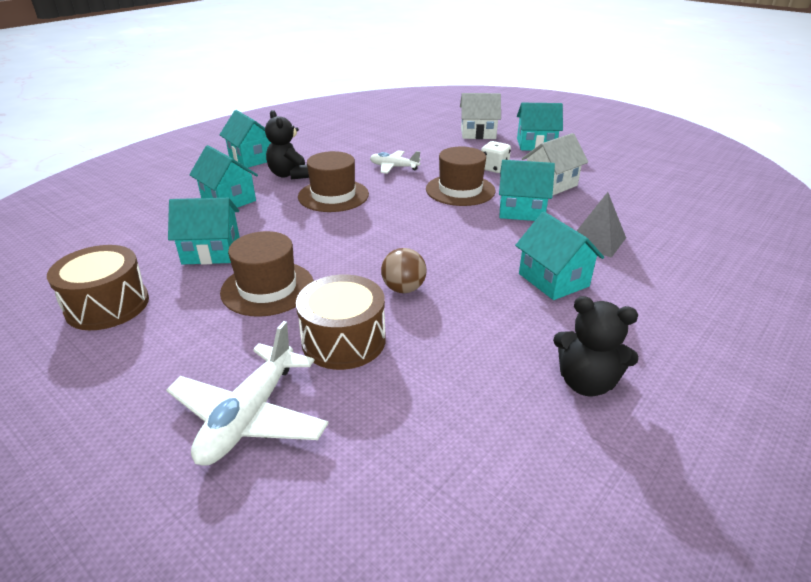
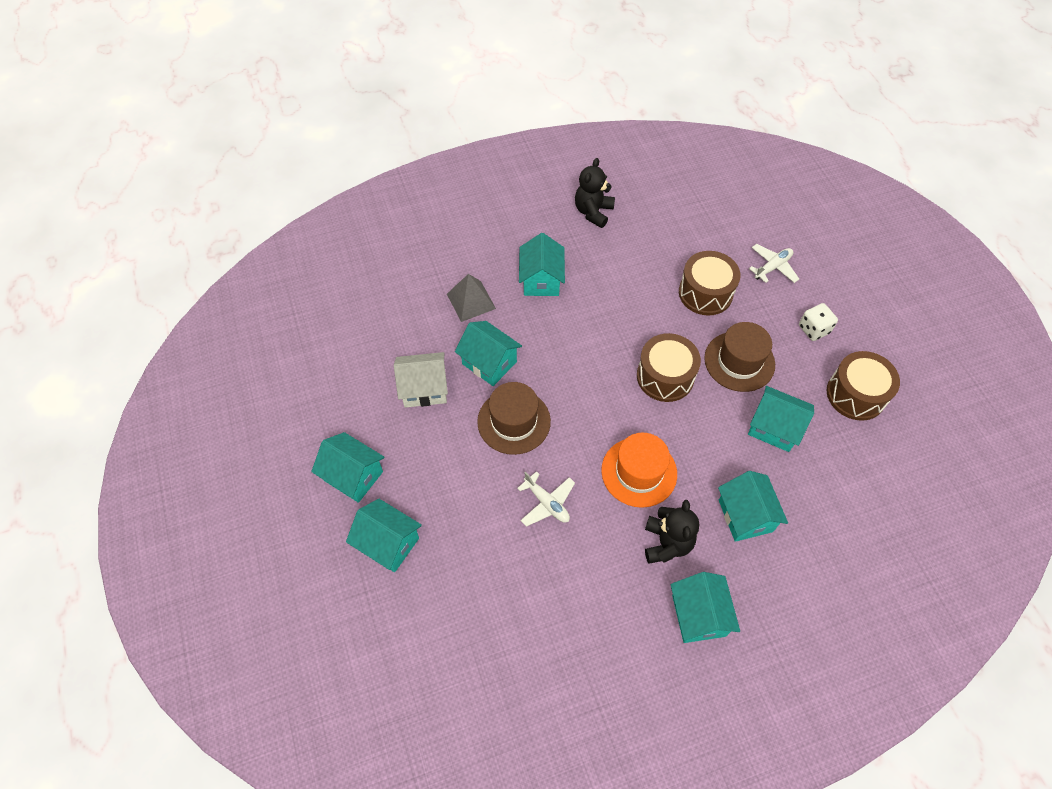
camera: 150 degrees left, 25 degrees up
white plane [166,321,329,466] -> white plane [749,244,799,283], size x0.61
brown hat [298,151,369,212] -> orange hat [601,432,677,508]
brown ball [381,248,427,293] -> none
white house [460,93,501,139] -> turquoise house [346,499,422,572]
white dice [481,141,511,173] -> white dice moved to [799,303,838,341]
black teddy bear [553,296,639,396] -> black teddy bear turned 120 degrees counterclockwise [575,158,615,228]
none -> brown drum [637,333,701,402]

